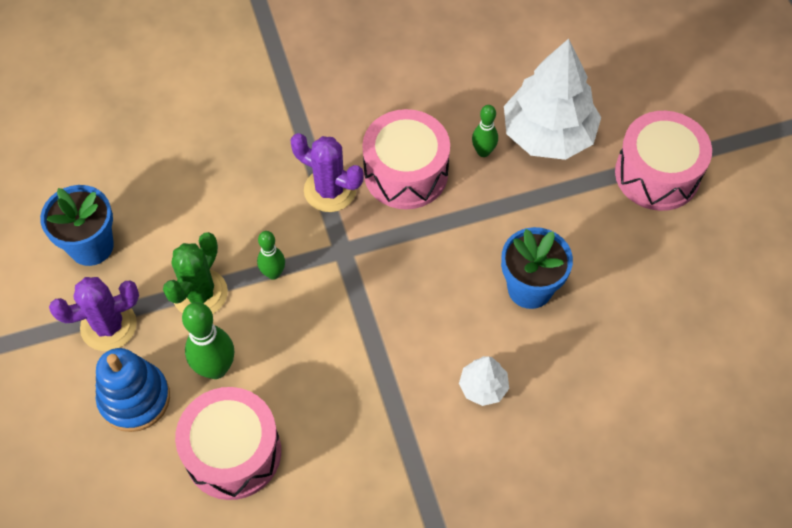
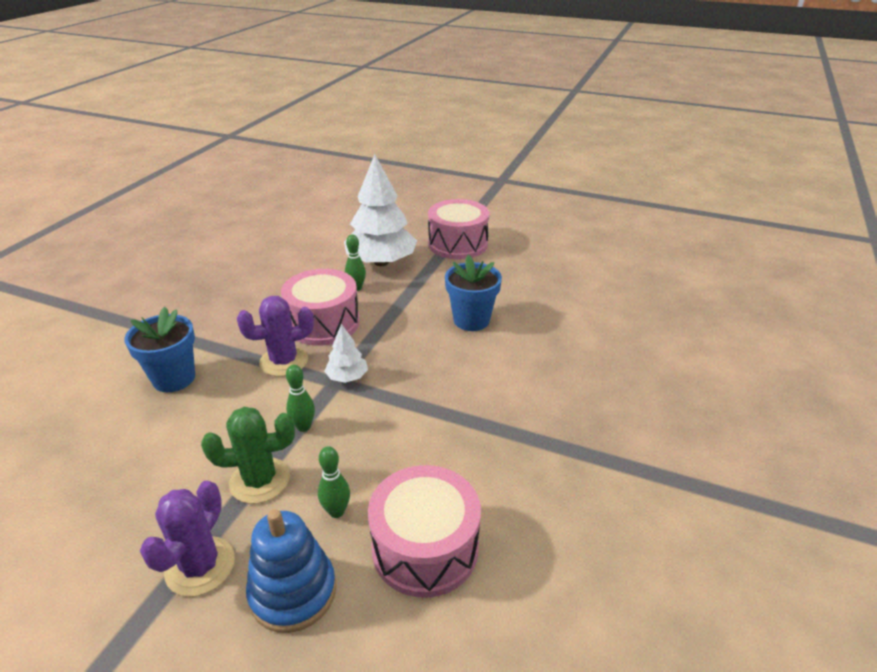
camera: 50 degrees left, 25 degrees down
blue flower pot [40,185,114,266] -> blue flower pot moved to [124,307,195,392]
green cactus [163,232,228,314] -> green cactus turned 75 degrees counterclockwise [201,407,295,504]
green bowling pin [182,302,234,379] -> green bowling pin [318,446,350,518], size x0.61
white tree [459,356,509,406] -> white tree moved to [324,324,368,383]

